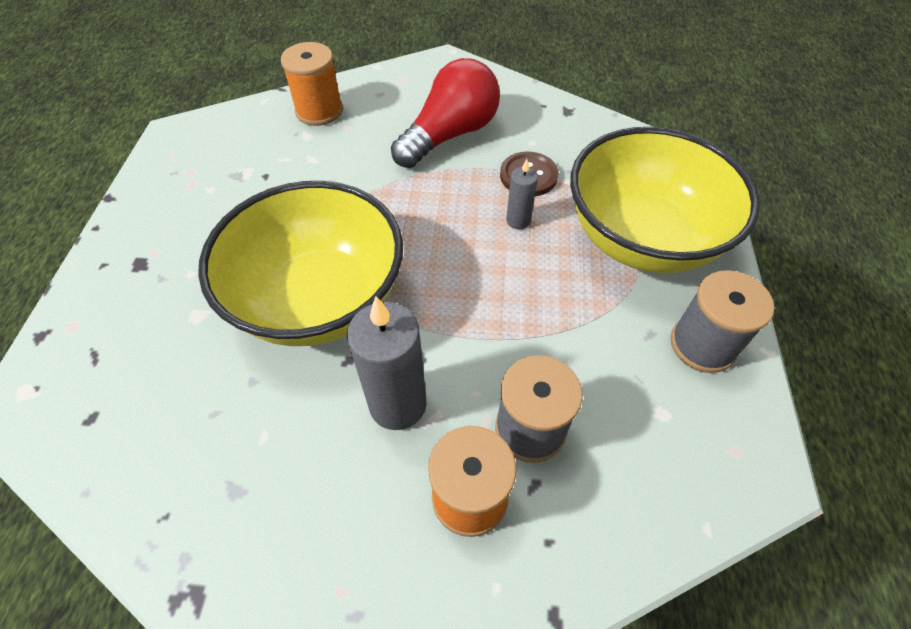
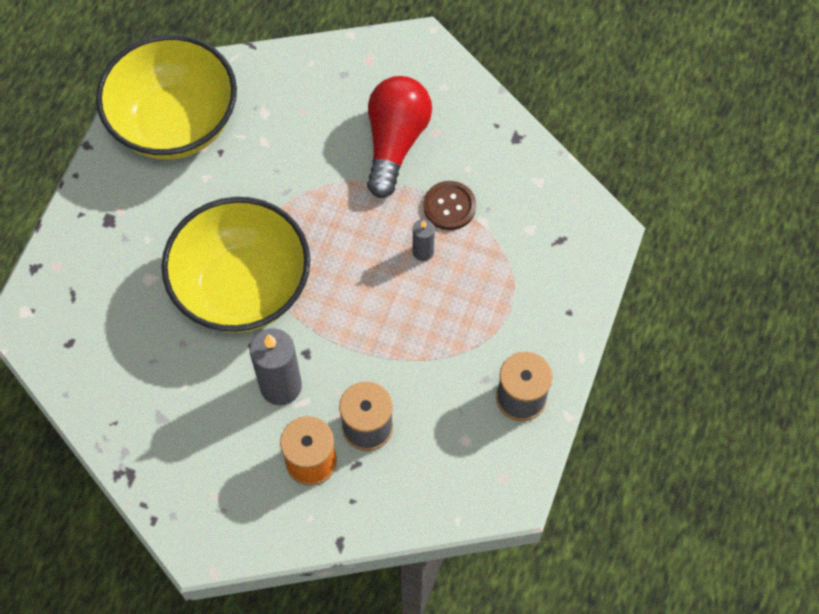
camera: 15 degrees right, 10 degrees up
orange spool [281,42,343,126] -> none
red light bulb [391,58,500,168] -> red light bulb turned 45 degrees counterclockwise [367,76,432,198]
yellow bowl [570,127,760,273] -> yellow bowl moved to [96,34,237,159]

